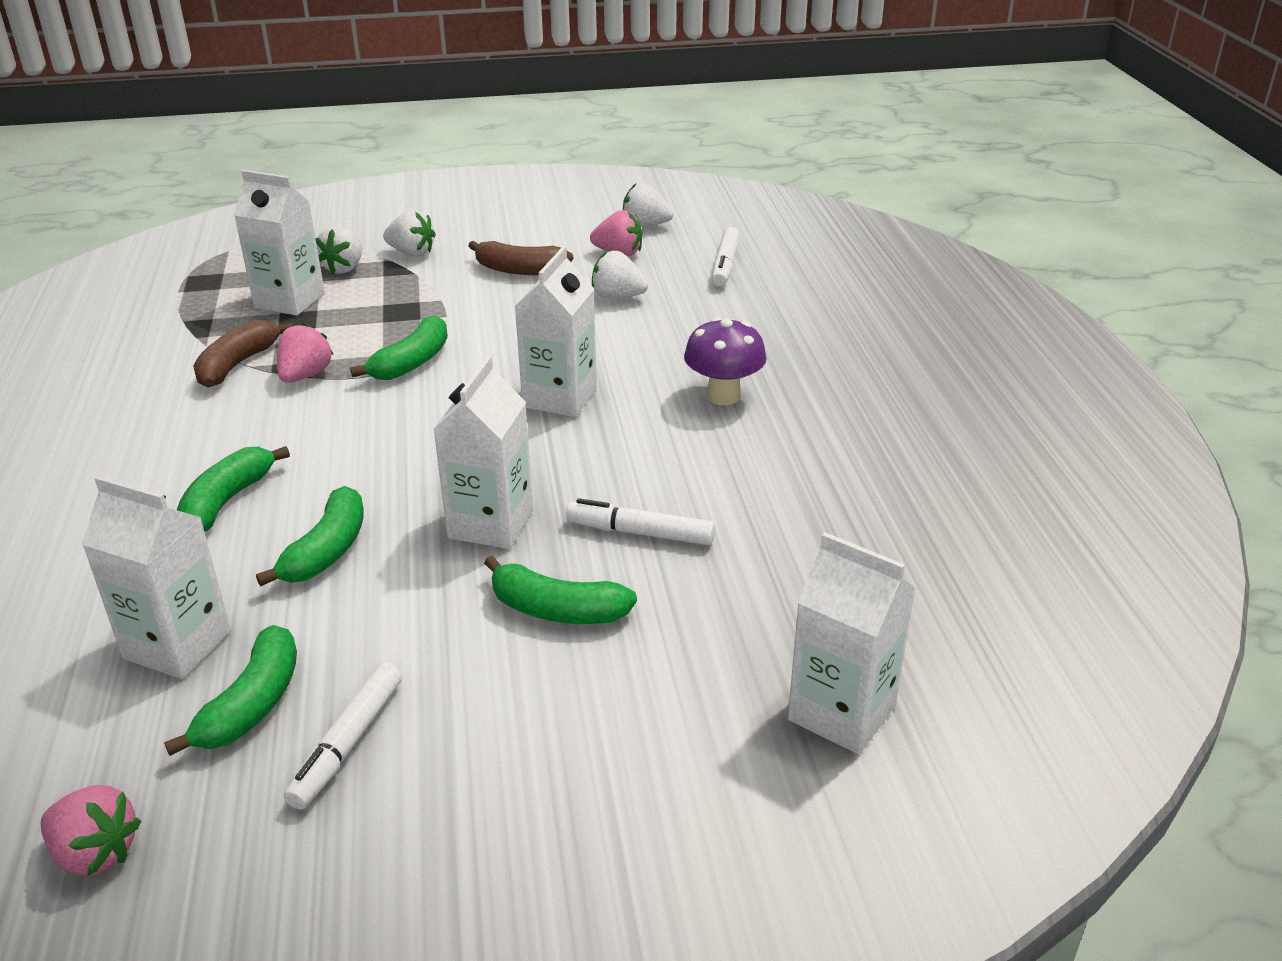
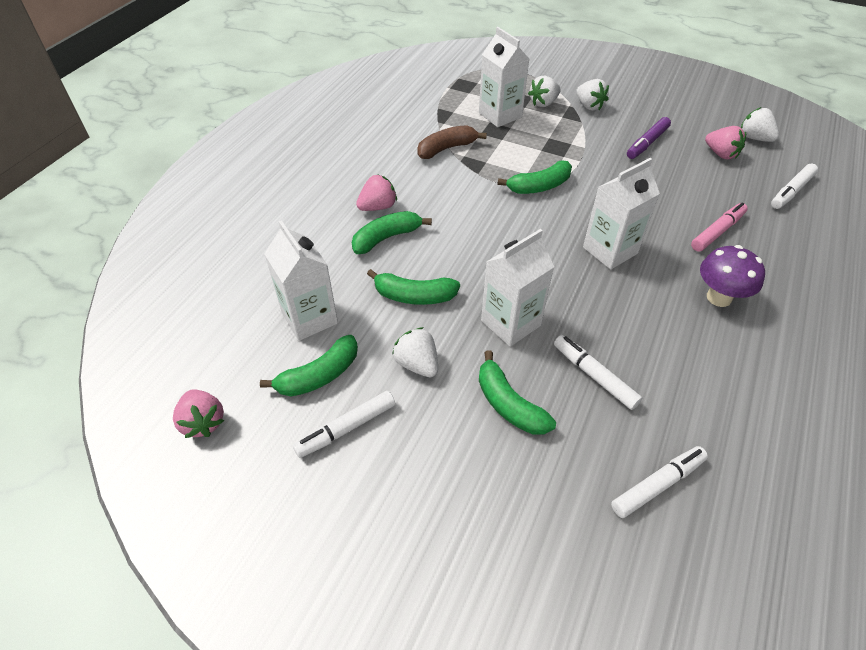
camera: 35 degrees right, 15 degrees up
green banana [256,486,364,586] -> green banana turned 45 degrees clockwise [367,269,460,305]
pink strawberry [277,323,334,383] -> pink strawberry moved to [356,174,397,211]
brown banana [468,241,573,275] -> purple marker [627,117,671,159]
white strawberry [592,251,648,298] -> white strawberry moved to [392,327,438,377]
white carton [788,532,916,754] -> none
none -> white marker [611,446,708,518]
none -> pink marker [691,202,748,252]

